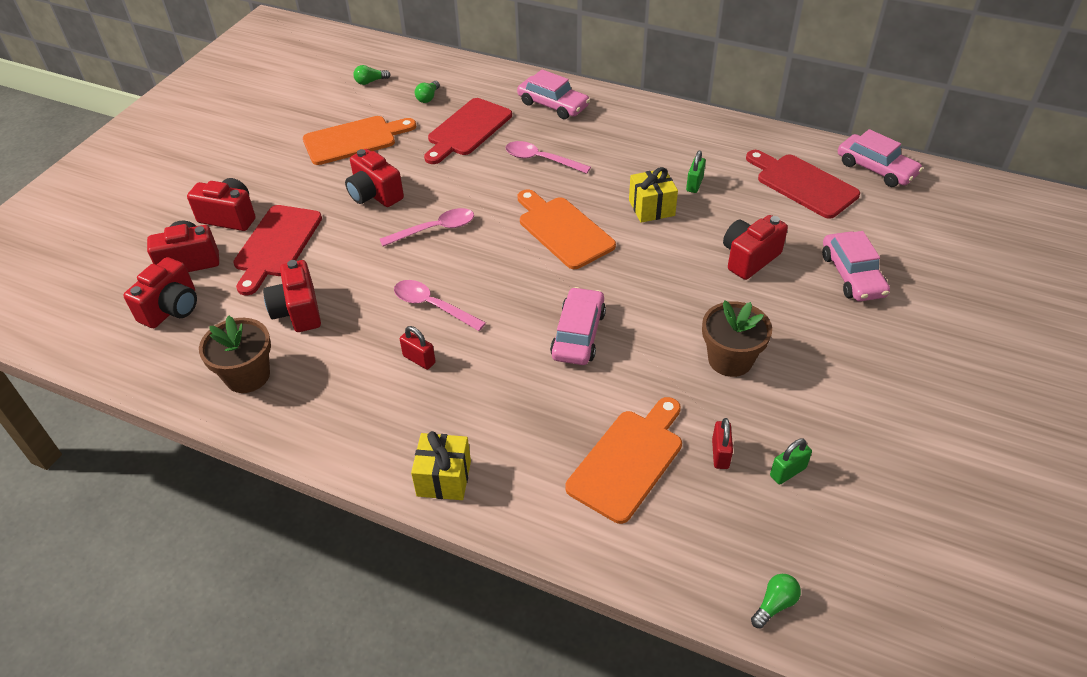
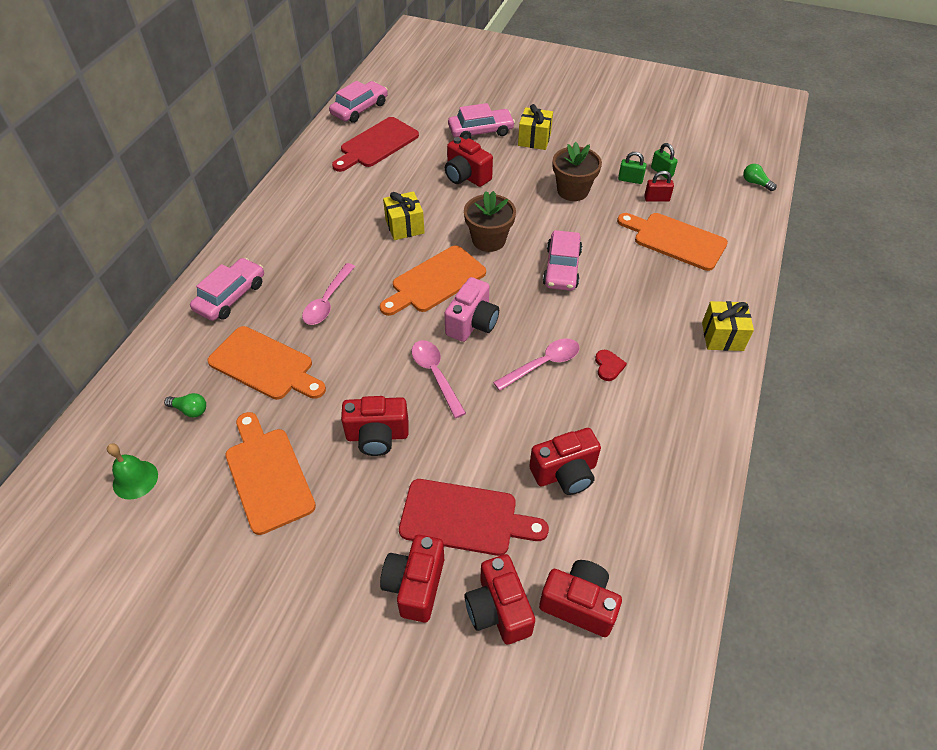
camera: 95 degrees left, 5 degrees up
brown flower pot [199,315,271,393] -> brown flower pot moved to [464,191,516,252]
red camera [345,149,404,207] -> red camera turned 45 degrees clockwise [341,396,408,456]
green light bulb [353,65,391,85] -> green bell [107,444,158,499]
pink spoon [394,280,486,331] -> pink spoon turned 150 degrees counterclockwise [493,339,579,391]
red padlock [400,326,436,370] -> red heart [595,350,627,381]
red cutting board [424,98,512,164] -> orange cutting board [207,326,326,400]
pink car [550,287,606,365] -> pink car turned 90 degrees counterclockwise [543,230,582,291]
green padlock [686,151,706,193] -> green padlock moved to [618,152,647,184]
none -> pink camera [444,277,499,342]
none -> yellow gift [518,104,553,150]

